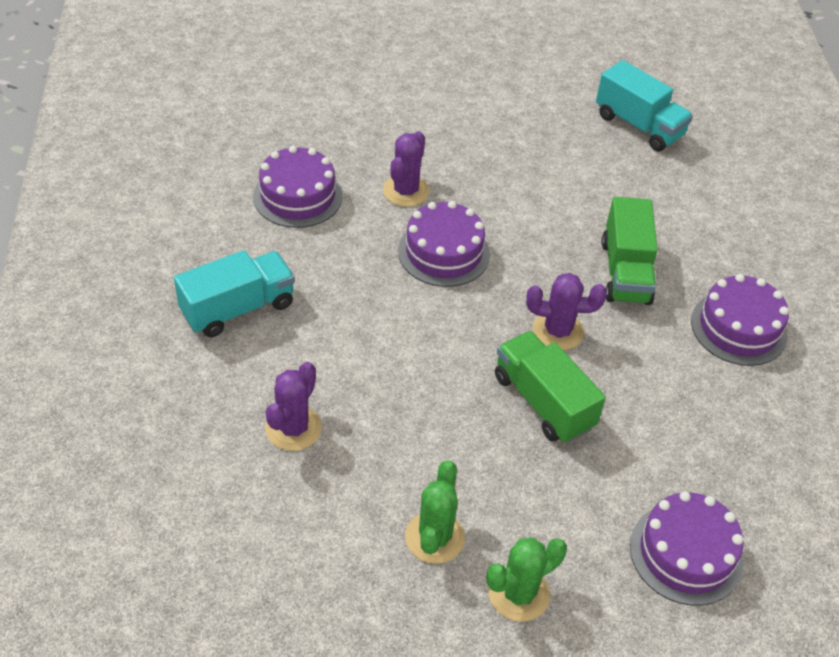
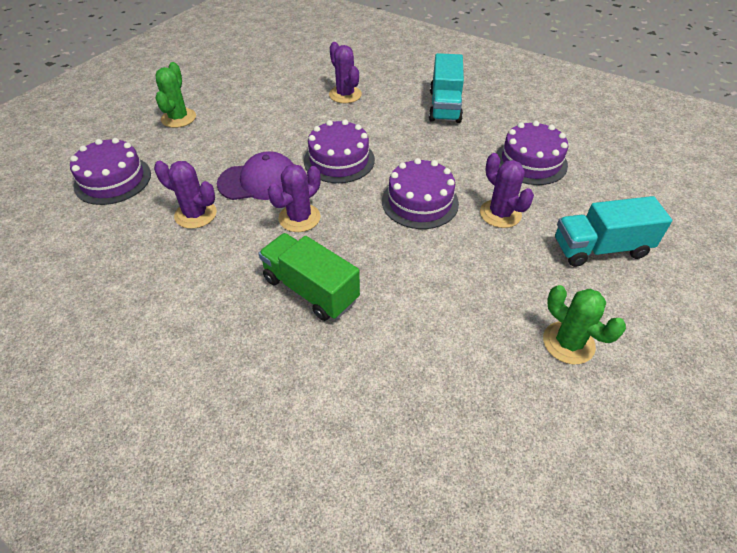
camera: 130 degrees right, 0 degrees up
green cactus [405,460,465,564] -> green cactus moved to [543,285,626,364]
green truck [495,331,606,443] -> purple cap [217,151,293,200]
turquoise truck [596,60,693,151] -> turquoise truck moved to [555,196,672,267]
purple cake [691,274,789,366] -> purple cake moved to [304,119,375,183]
none -> purple cactus [154,161,217,229]

